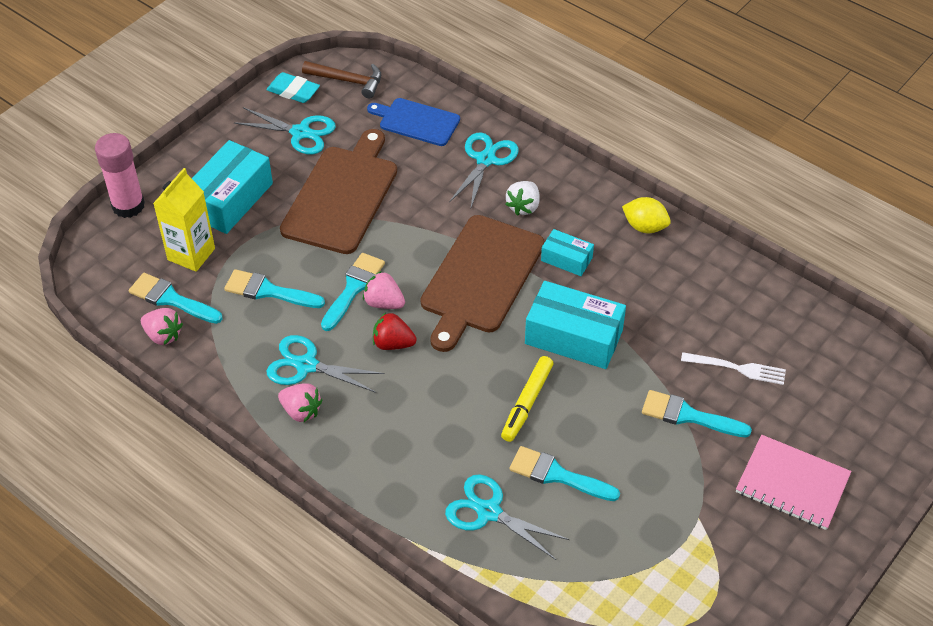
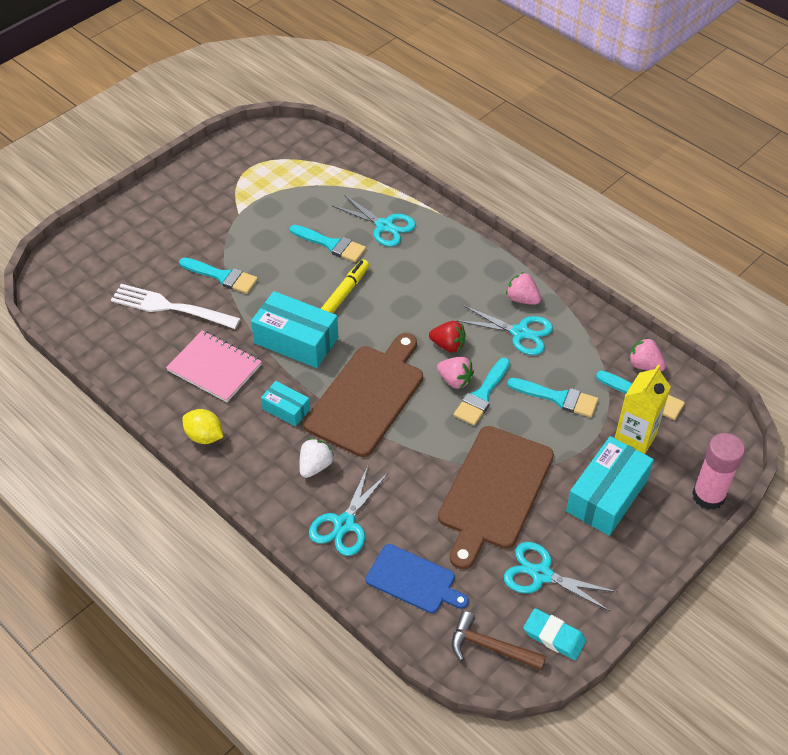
camera: 175 degrees left, 0 degrees up
white fork [681,352,786,385] -> white fork [111,284,241,329], size x1.60
pink notebook [736,435,851,530] -> pink notebook moved to [166,330,262,402]

